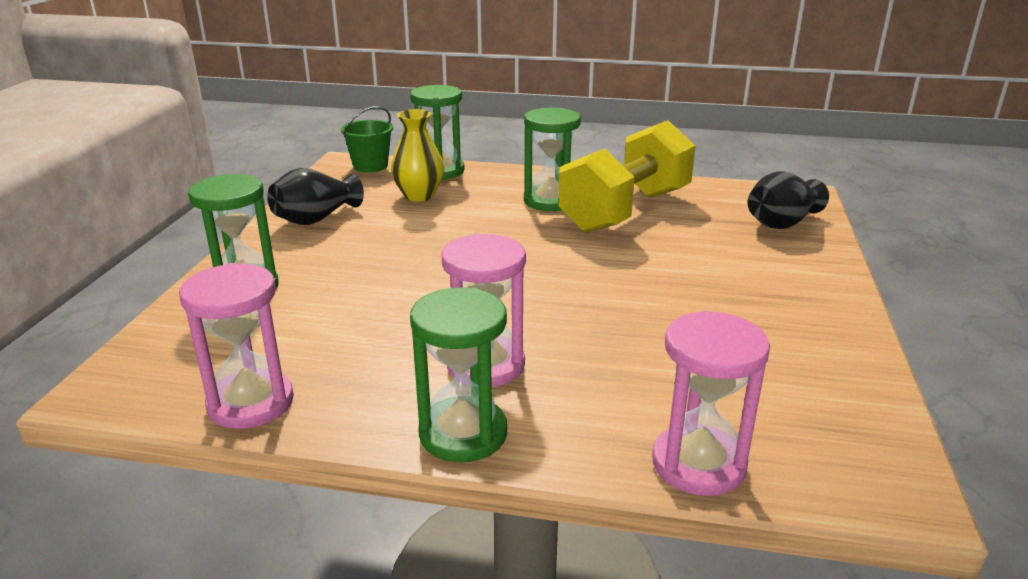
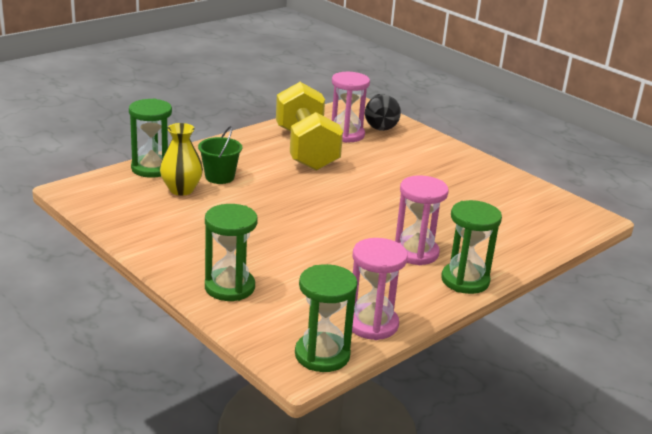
camera: 55 degrees left, 0 degrees up
black vase [267,168,364,225] -> none
green bucket [341,106,393,173] -> green bucket moved to [198,126,242,184]
green hourglass [524,108,581,211] -> green hourglass moved to [295,264,358,372]
pink hourglass [652,311,770,496] -> pink hourglass moved to [332,72,370,143]

